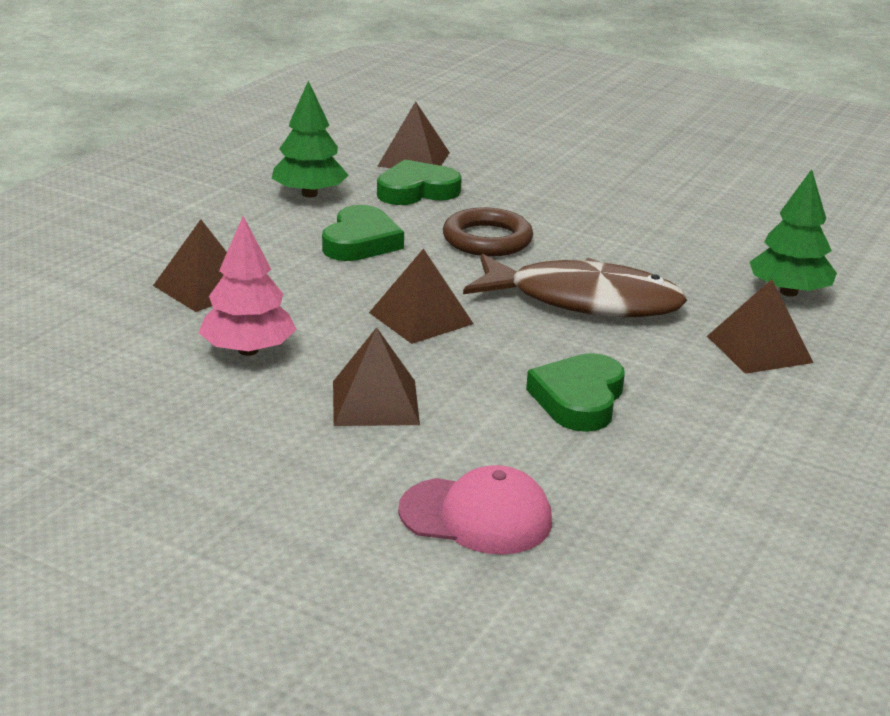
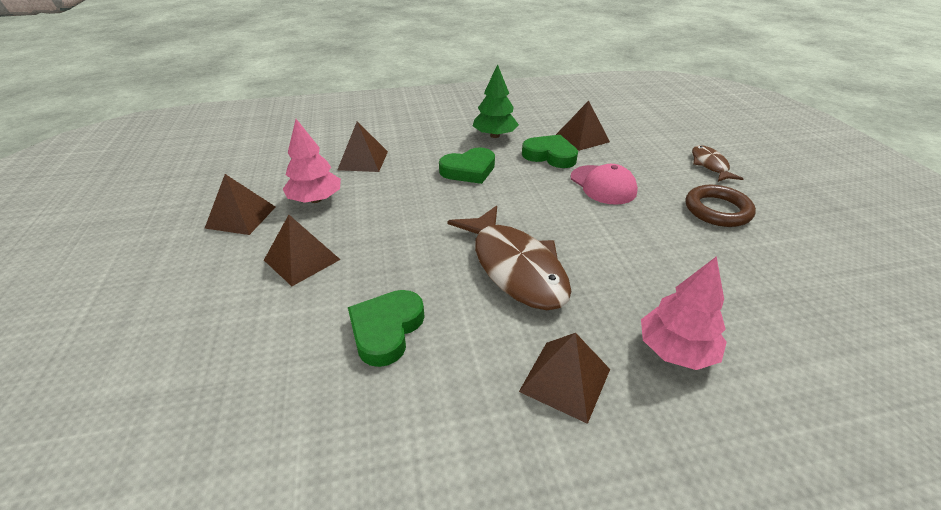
camera: 50 degrees right, 10 degrees up
brown pyramid [369,249,473,344] -> brown pyramid moved to [205,174,275,235]
pink cap [398,465,552,555] -> pink cap moved to [570,164,638,205]
brown ring [443,207,533,256] -> brown ring moved to [686,185,756,227]
green heart [526,353,625,432] -> green heart turned 45 degrees counterclockwise [348,290,425,367]
green tree [750,169,837,297] -> pink tree [641,256,727,370]
none -> brown fish [692,145,744,182]

